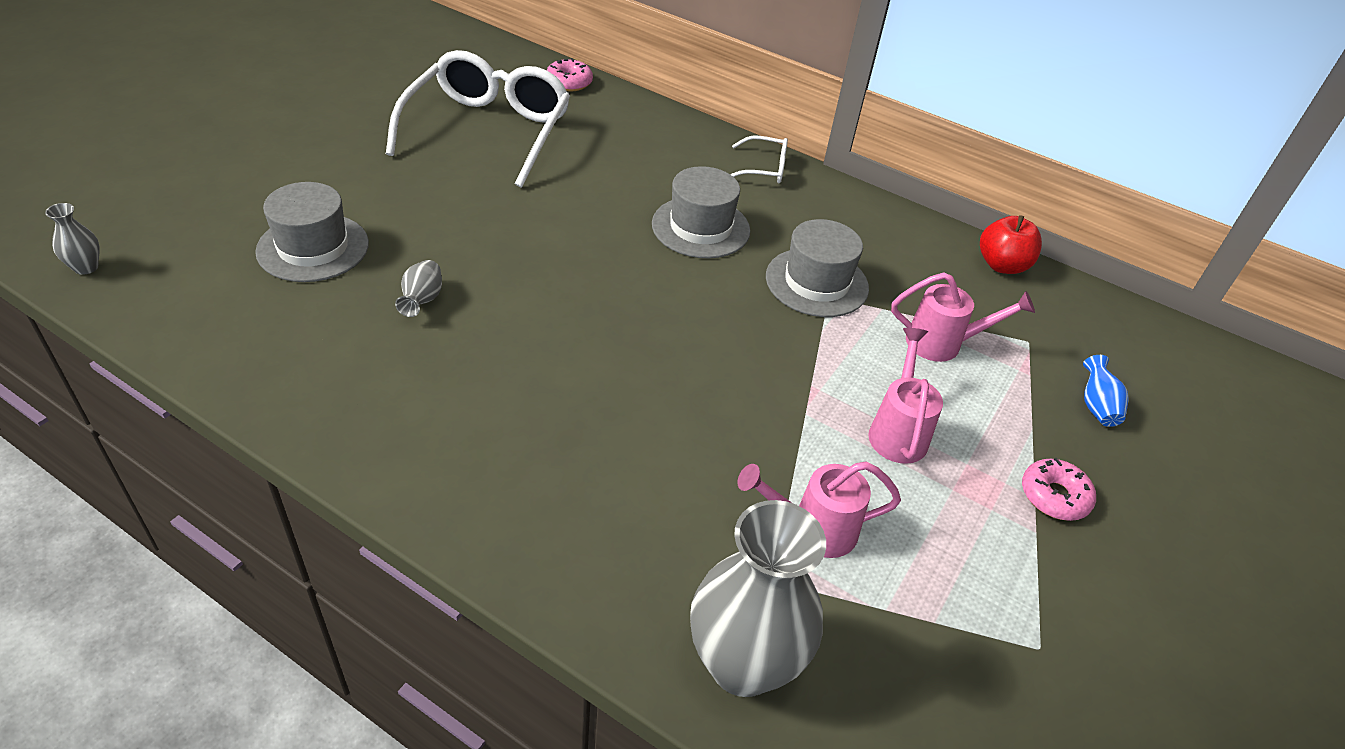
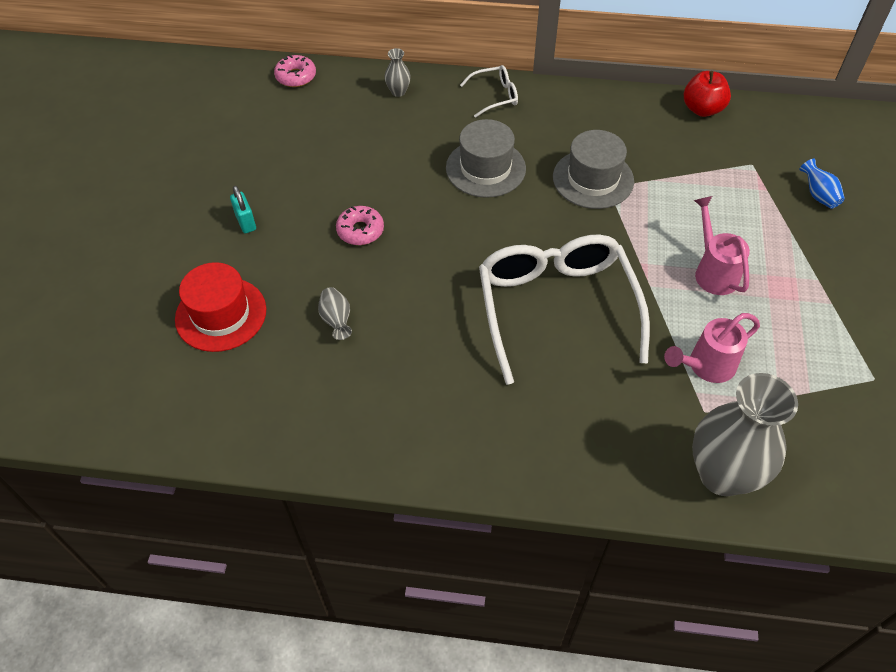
camera: 20 degrees left, 10 degrees up
grey vase [45,203,99,275] -> grey vase moved to [384,48,411,97]
grey hat [255,182,369,282] -> red hat [175,262,266,352]
white glasses [386,50,570,188] -> white glasses moved to [479,234,650,385]
pink watering can [891,272,1035,362] -> none
pink donut [1022,458,1096,521] -> pink donut moved to [336,206,384,245]
none -> turquoise padlock [230,186,256,233]

